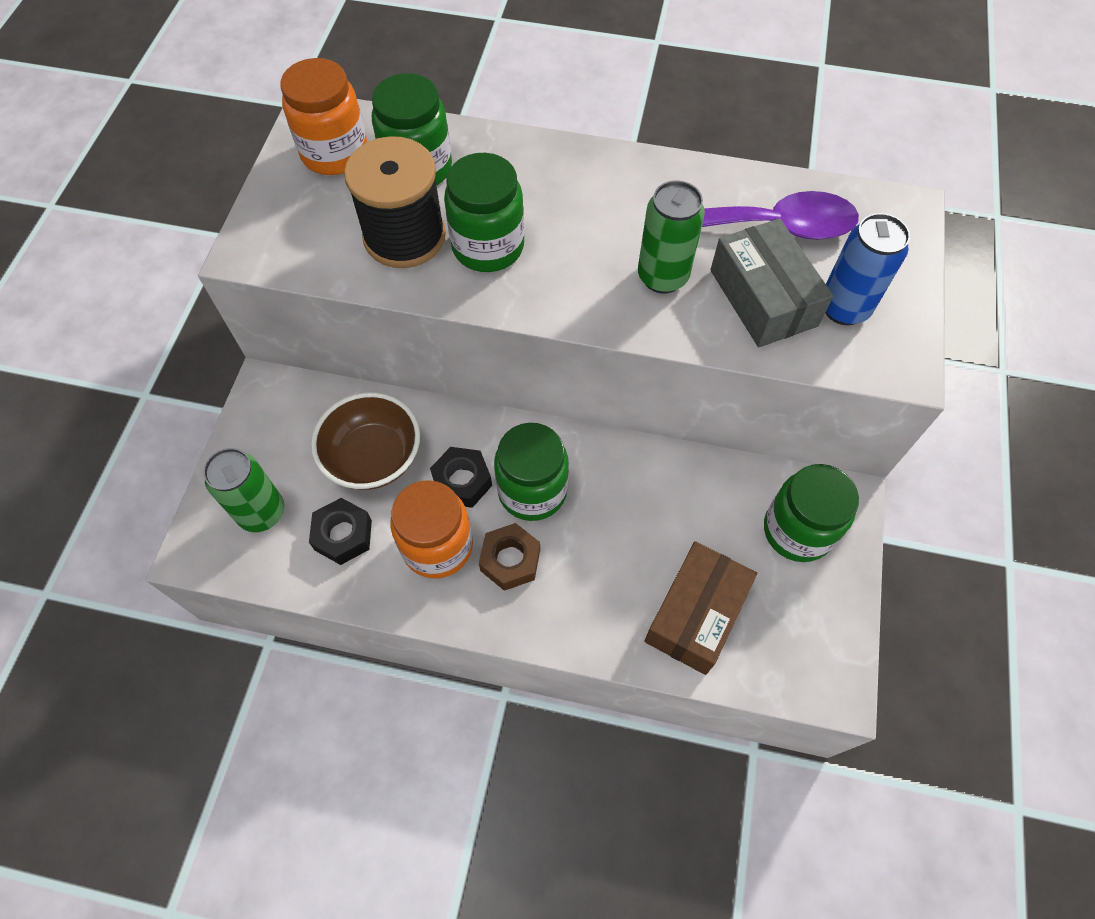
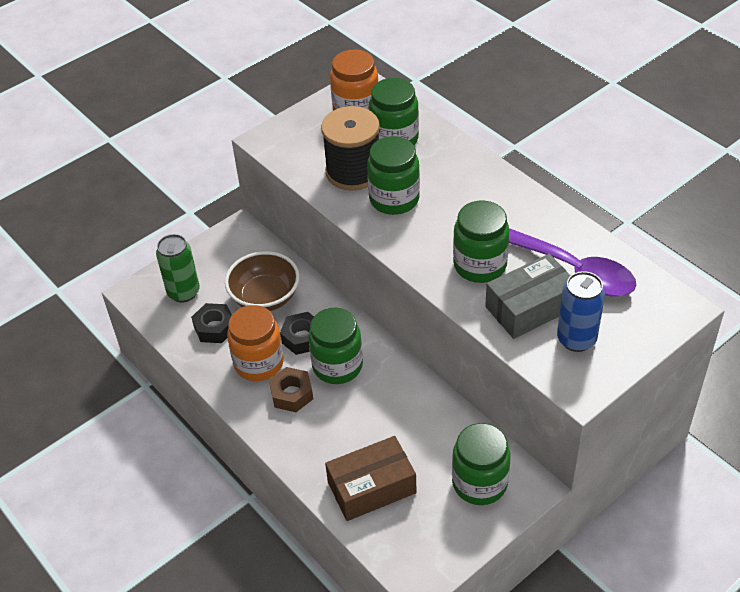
camera: 40 degrees right, 15 degrees down
green can [638,180,705,293] -> green jar [453,200,510,283]
grey box [711,218,834,347] -> grey box turned 45 degrees clockwise [485,254,571,339]

